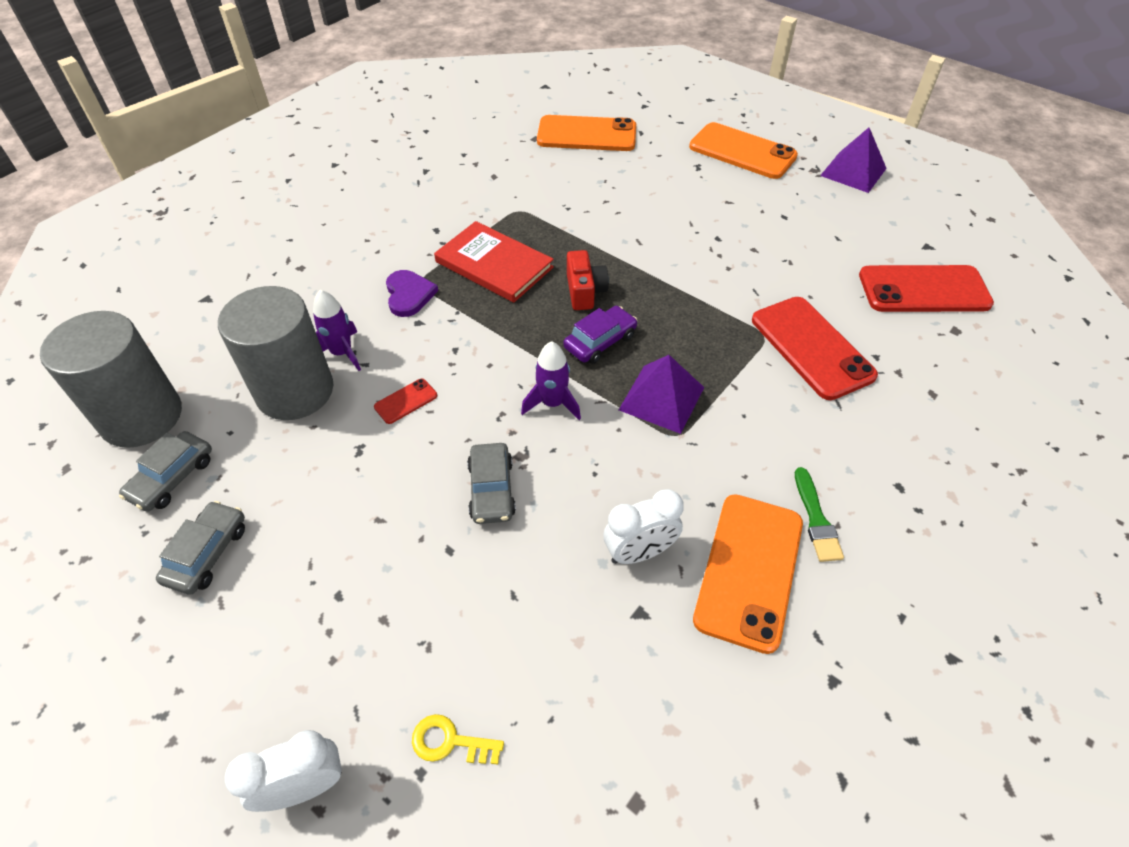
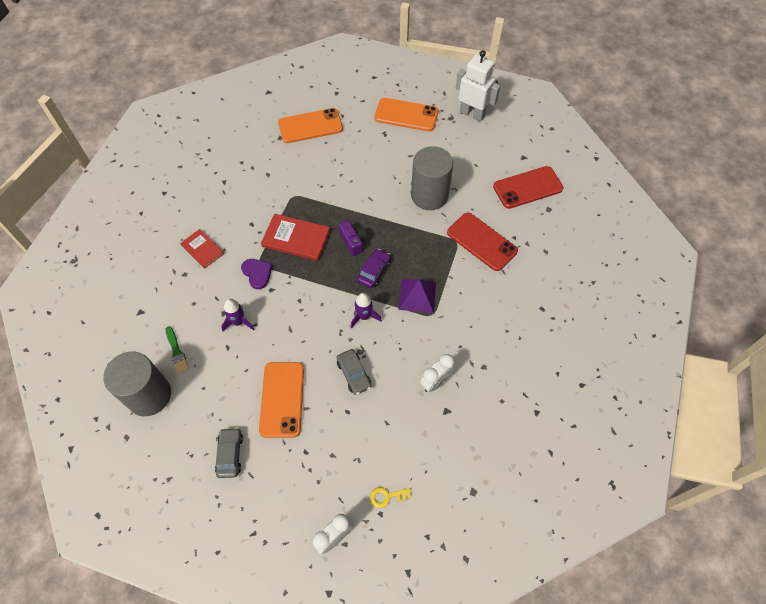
camera: 20 degrees left, 10 degrees up
grey car [119,431,212,512] -> none
grey cylinder [218,286,333,420] -> grey cylinder moved to [411,146,453,210]
red phone [374,379,437,424] -> none
red camera [567,250,609,310] -> purple camera [339,220,367,256]
orange phone [693,494,803,654] -> orange phone moved to [259,362,304,438]
green brush [795,467,844,562] -> green brush moved to [166,326,189,373]
purple pyramid [820,128,887,193] -> white robot [456,50,500,122]
none -> red book [180,229,224,269]

